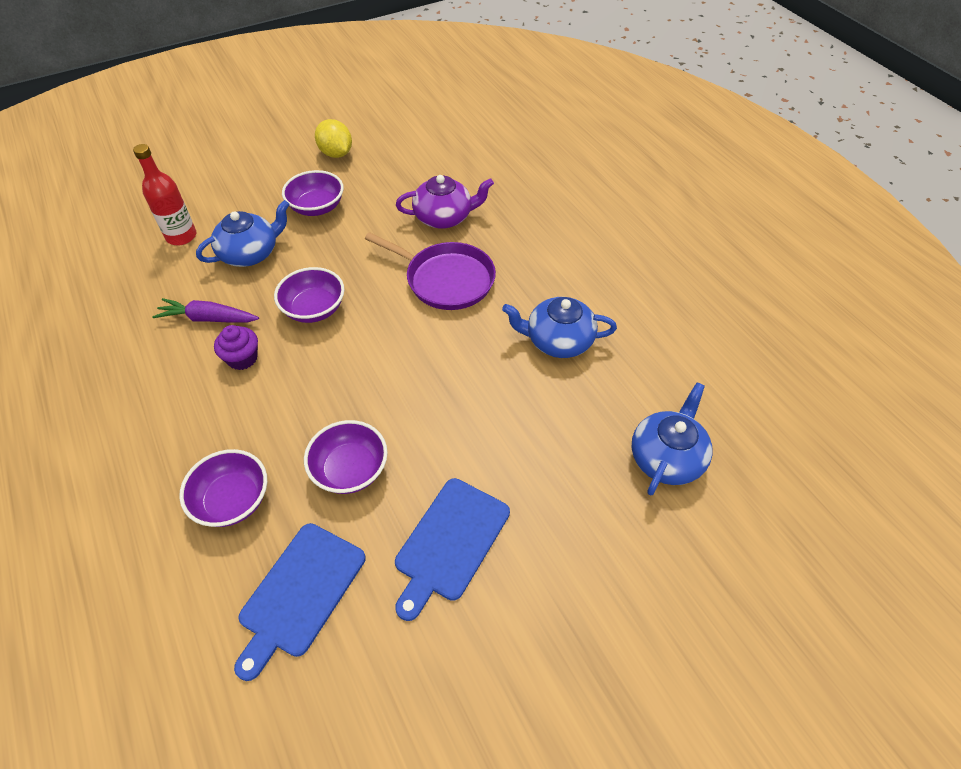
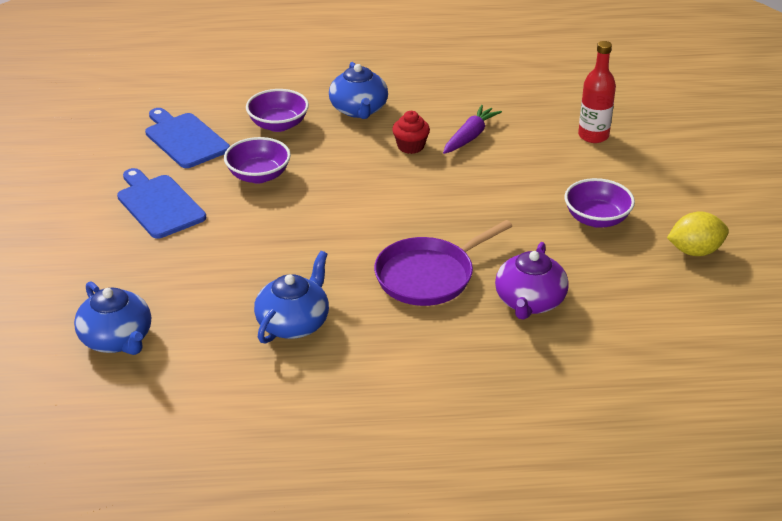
camera: 115 degrees right, 15 degrees down
blue teapot [196,200,290,267] -> blue teapot moved to [329,62,388,119]
purple cupcake [214,325,258,370] -> red cupcake [392,111,430,154]
purple bowl [274,267,344,323] -> none

